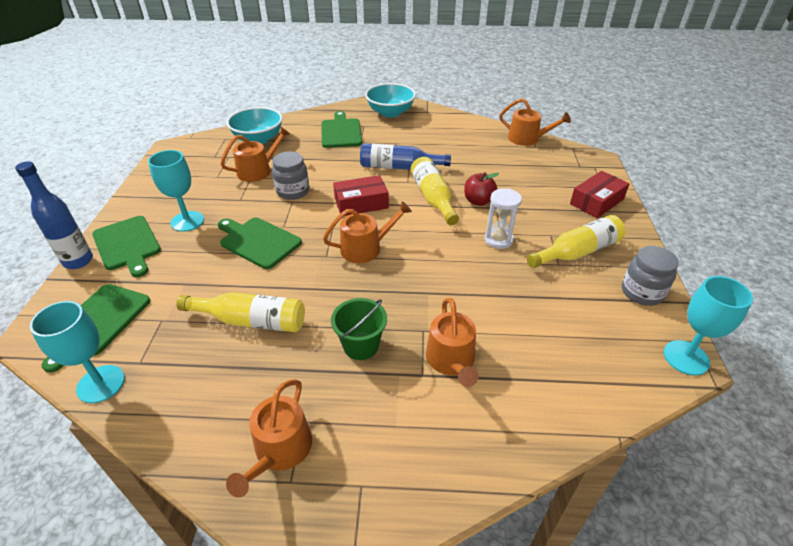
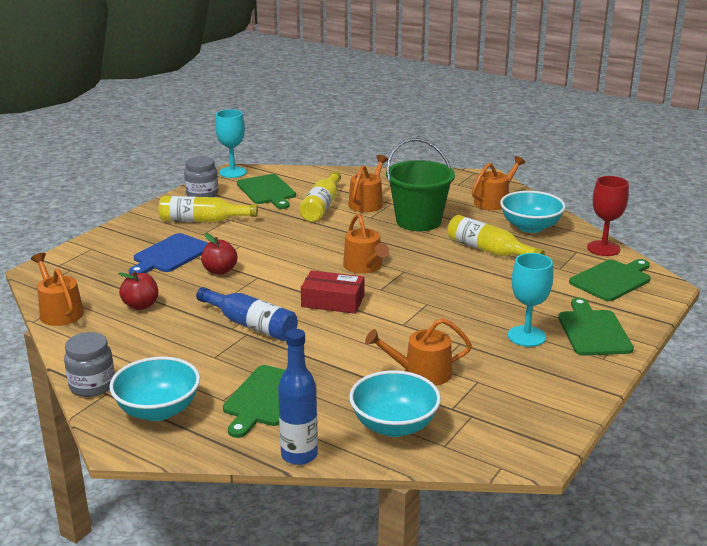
camera: 150 degrees left, 15 degrees down
blue bottle [15,161,93,269] -> blue bottle moved to [278,329,318,465]
turquoise goblet [30,301,125,403] -> red goblet [587,176,629,256]
green cutting board [218,218,302,269] -> green cutting board moved to [237,174,296,209]
grey jar [272,152,309,200] -> grey jar moved to [64,332,115,397]
orange watering can [323,201,412,263] -> orange watering can turned 120 degrees counterclockwise [343,214,389,274]
green bucket [331,298,387,360] -> green bucket [386,138,455,231], size x1.70
yellow bottle [411,157,459,226] -> yellow bottle moved to [299,171,341,222]
white hourglass [485,188,522,249] -> none
red box [570,171,630,218] -> none
none -> red apple [118,271,158,310]
none -> blue cutting board [129,233,208,275]
none -> turquoise bowl [500,191,566,233]

